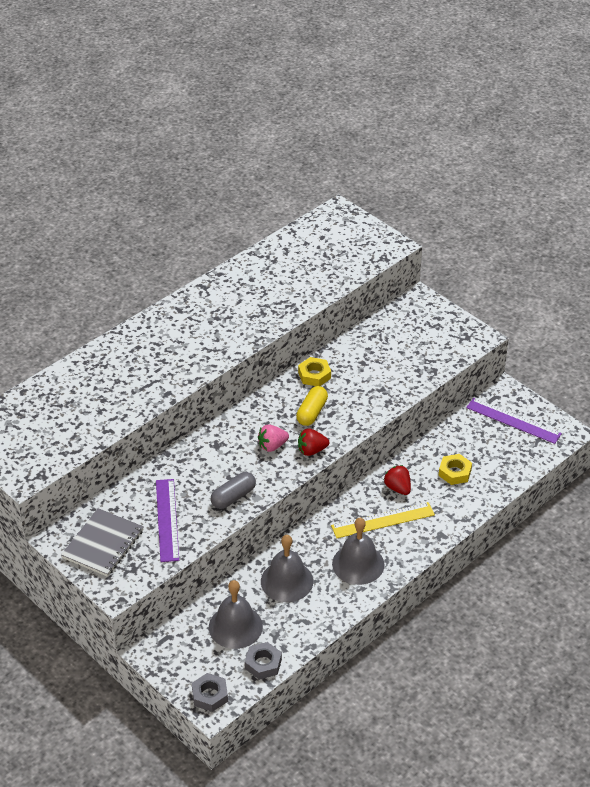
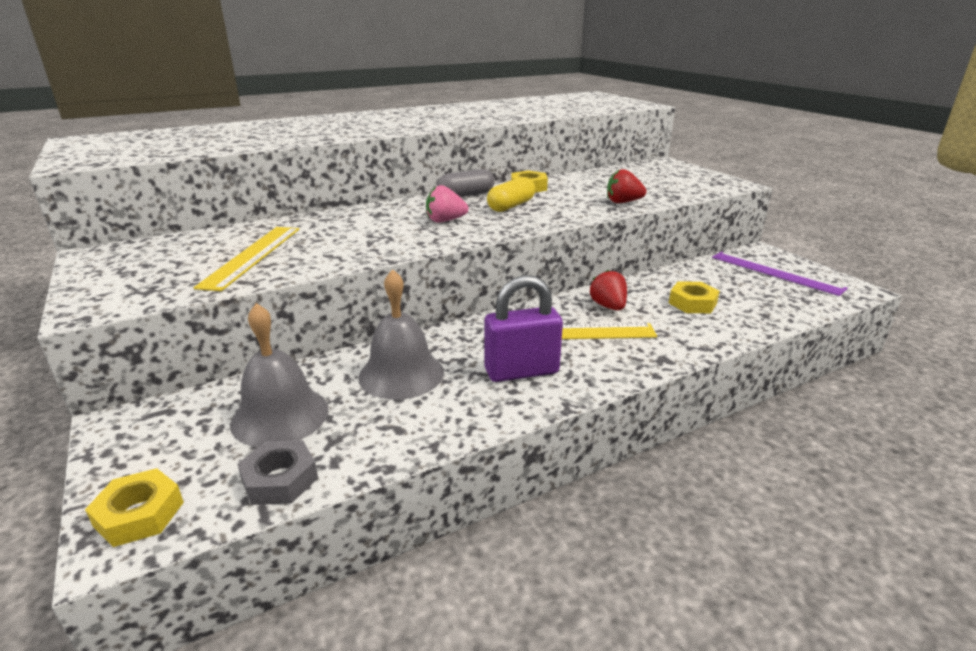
camera: 15 degrees right, 15 degrees down
grey notebook [61,508,144,577] -> none
purple ruler [156,479,179,562] -> yellow ruler [193,227,299,291]
grey nut [192,673,228,712] -> yellow nut [85,468,184,547]
grey capsule [211,472,256,509] -> grey capsule moved to [437,169,494,197]
red strawberry [298,429,329,456] -> red strawberry moved to [607,169,646,203]
grey bell [332,518,384,585] -> purple padlock [484,275,563,382]

